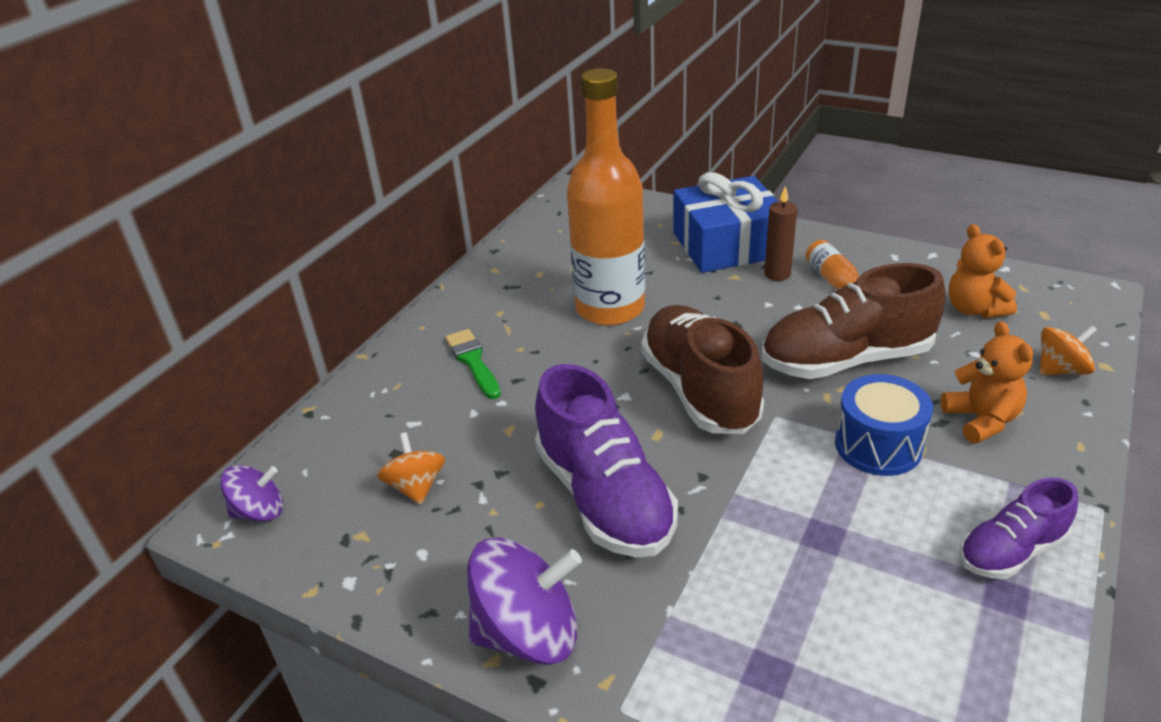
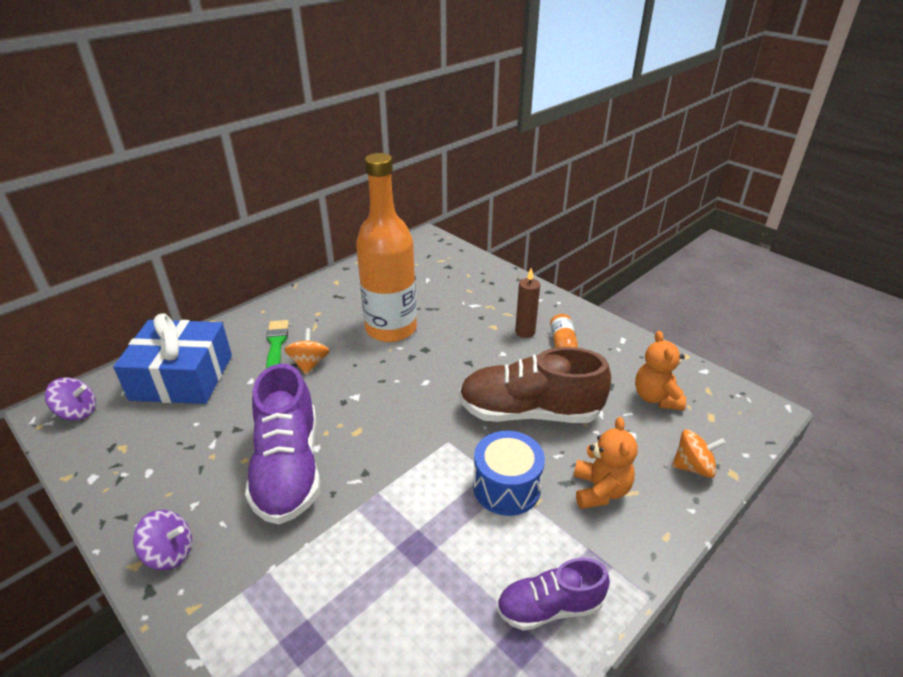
camera: 15 degrees right, 0 degrees up
orange spinning top [377,432,445,505] -> orange spinning top moved to [285,328,329,375]
purple spinning top [467,537,582,665] -> purple spinning top [133,510,192,570], size x0.58
brown shoe [641,305,764,434] -> none
blue gift [673,172,778,273] -> blue gift moved to [113,313,232,404]

